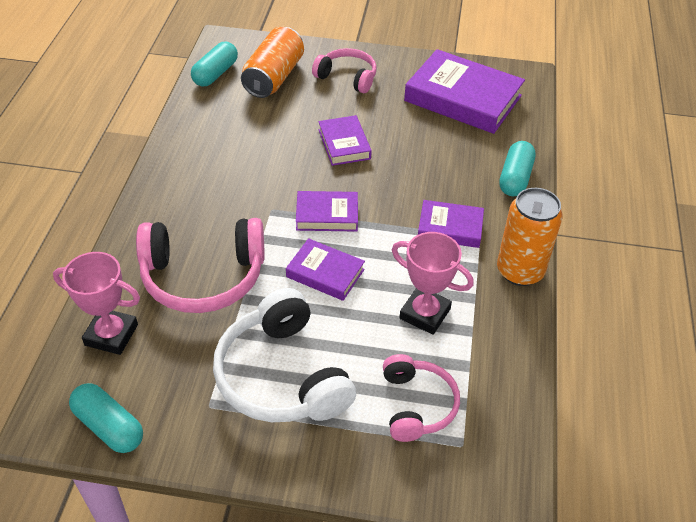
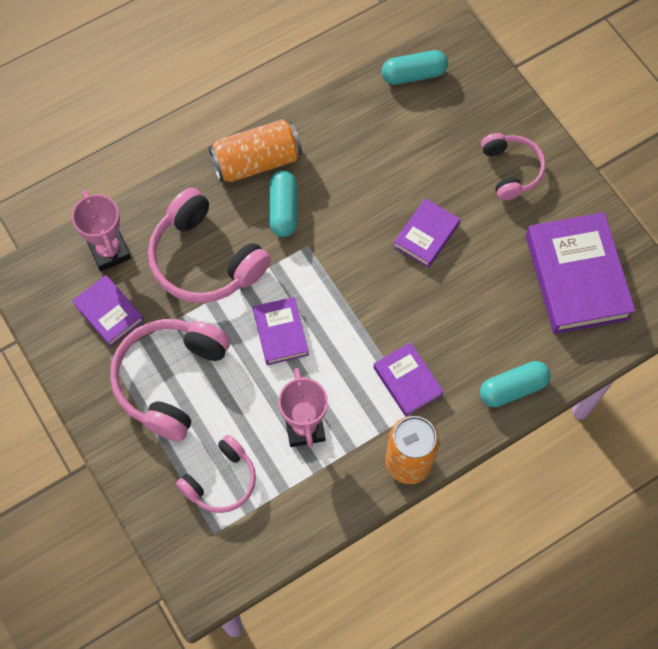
camera: 50 degrees right, 20 degrees up
turquoise capsule [69,383,143,453] -> turquoise capsule moved to [269,170,297,237]
white headphones [213,288,356,422] -> pink headphones [110,319,230,441]
orange can [241,27,304,98] -> orange can moved to [209,119,302,182]
purple book [296,191,358,232] -> purple book moved to [72,275,144,347]

